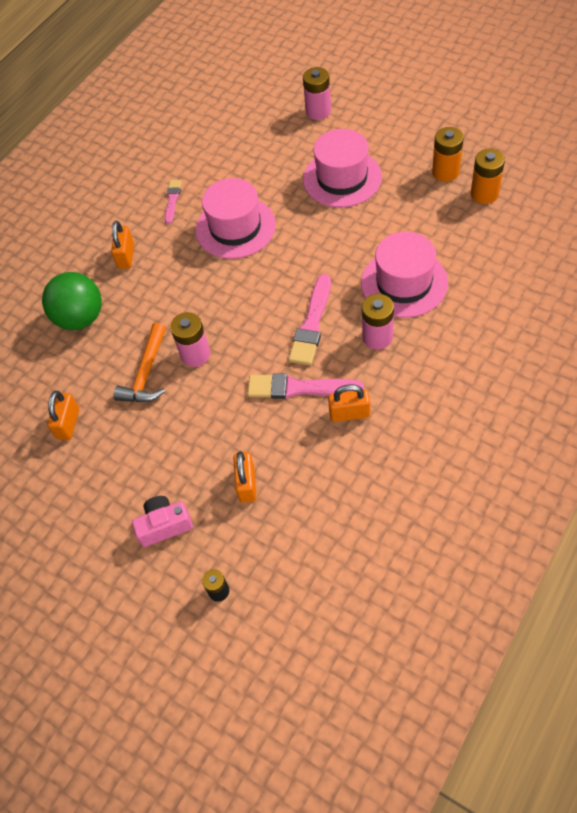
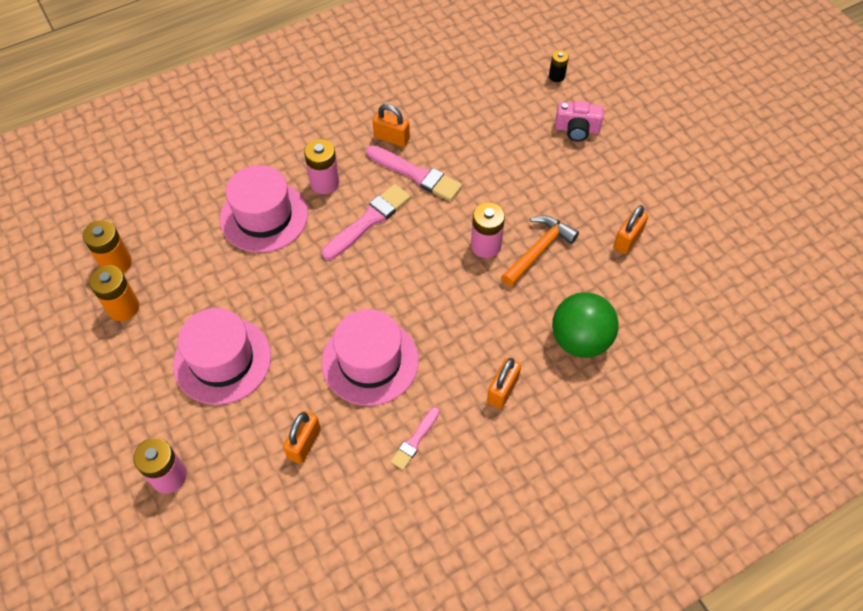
camera: 160 degrees left, 0 degrees up
orange padlock [233,451,257,503] -> orange padlock moved to [283,411,321,464]

